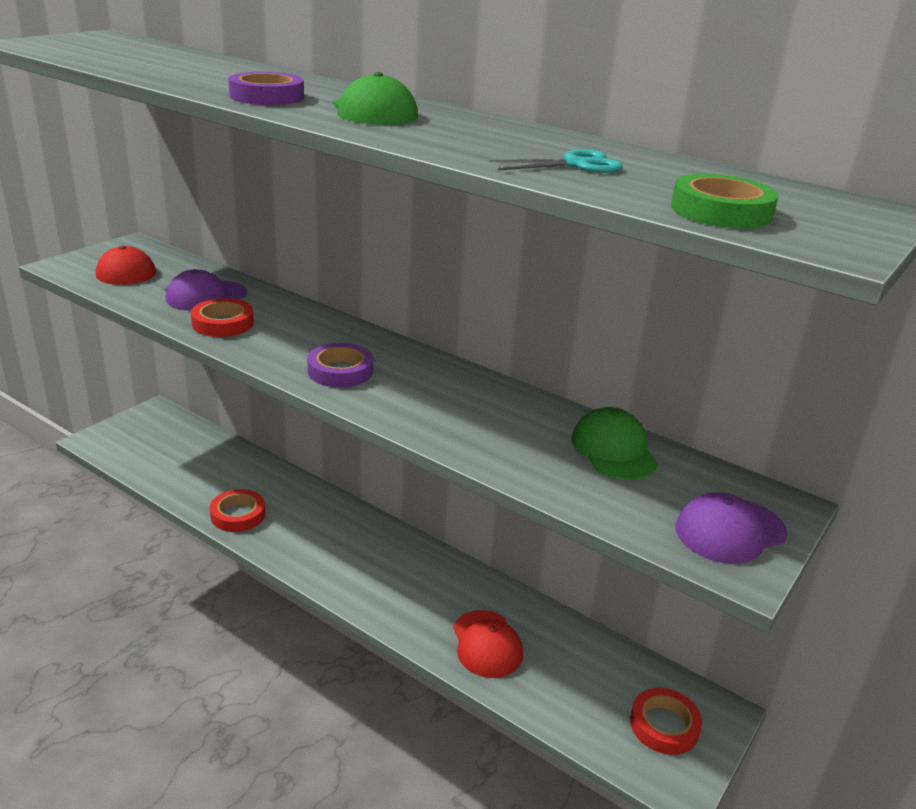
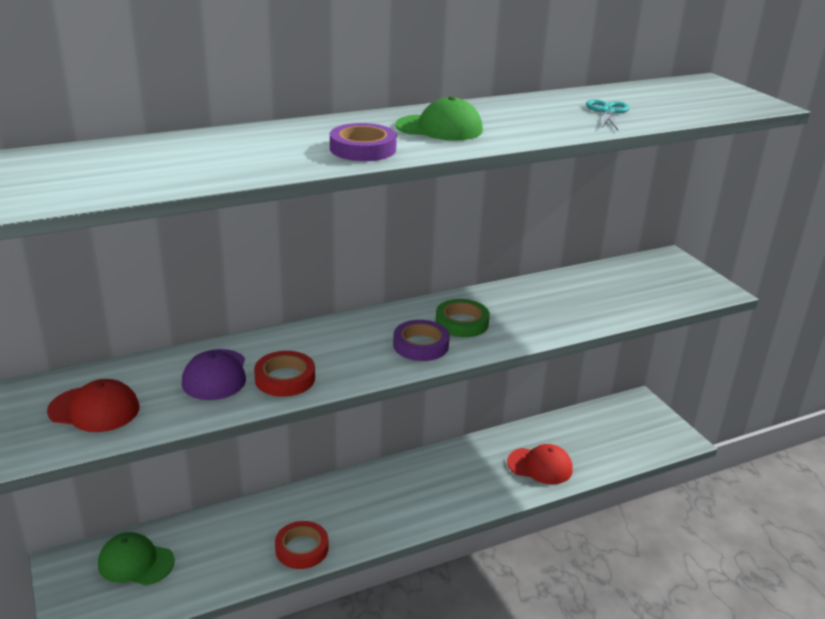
camera: 60 degrees left, 0 degrees up
green cap [571,407,658,480] -> green cap moved to [98,532,175,586]
red tape [630,688,702,755] -> none
green tape [671,173,779,228] -> green tape moved to [436,299,490,337]
purple cap [675,492,788,564] -> none

